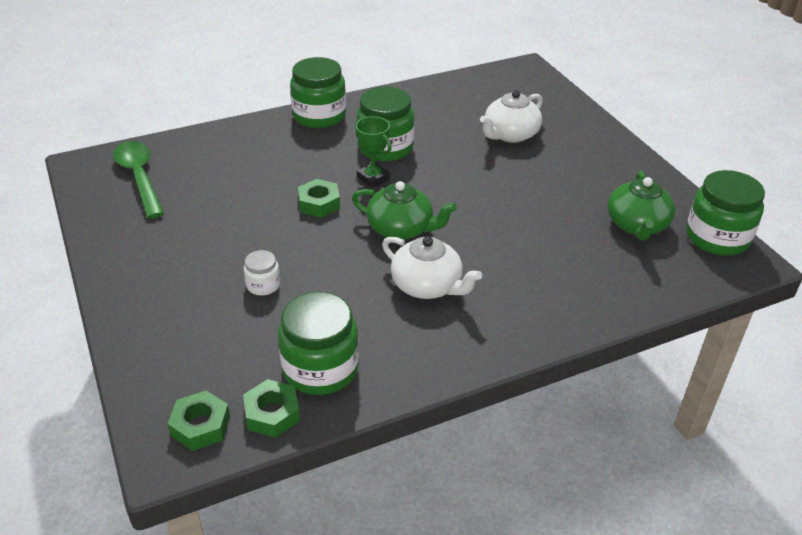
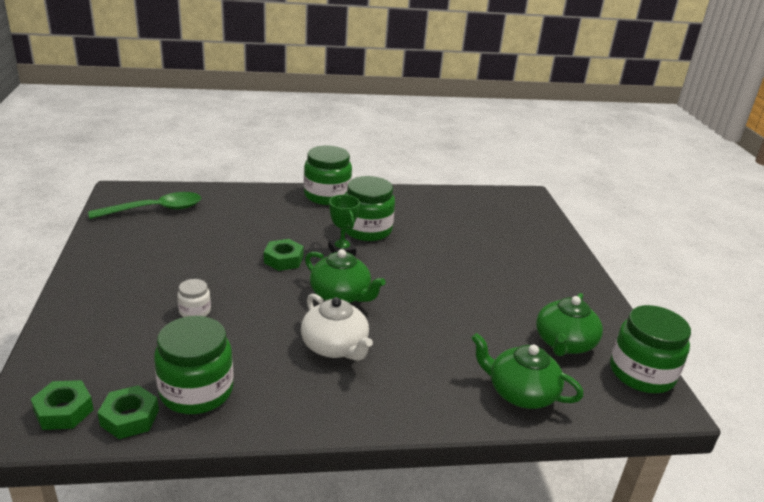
camera: 15 degrees right, 10 degrees down
green spoon [113,141,164,219] -> green spoon turned 75 degrees clockwise [88,192,201,219]
white teapot [480,90,543,143] -> none
none -> green teapot [471,333,584,409]

